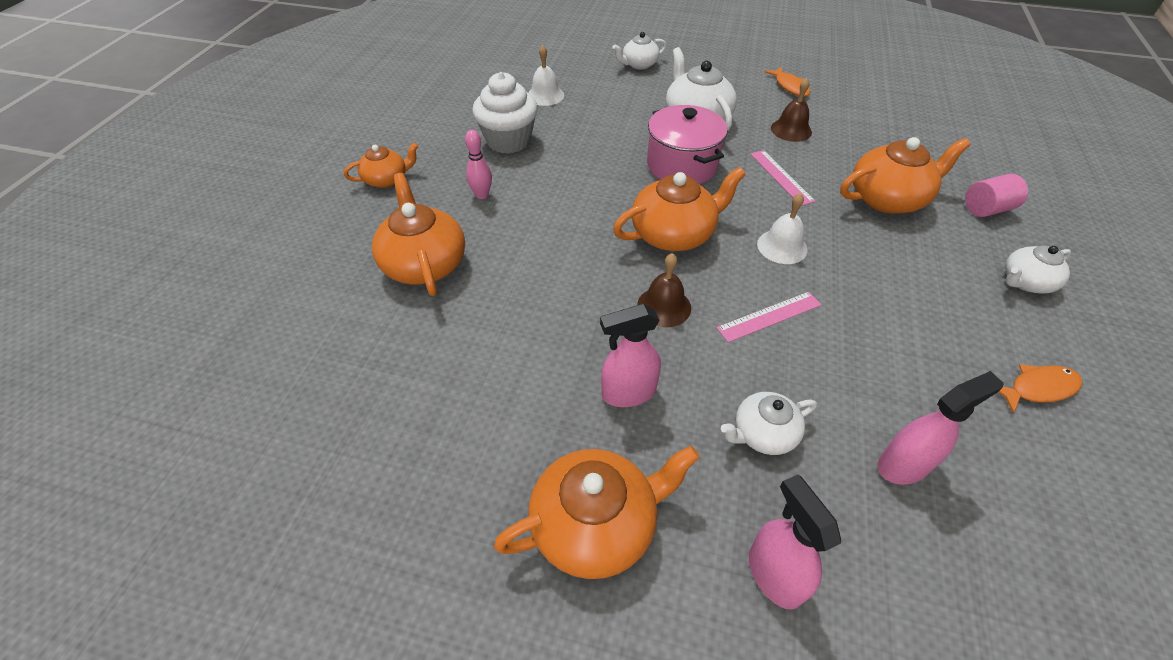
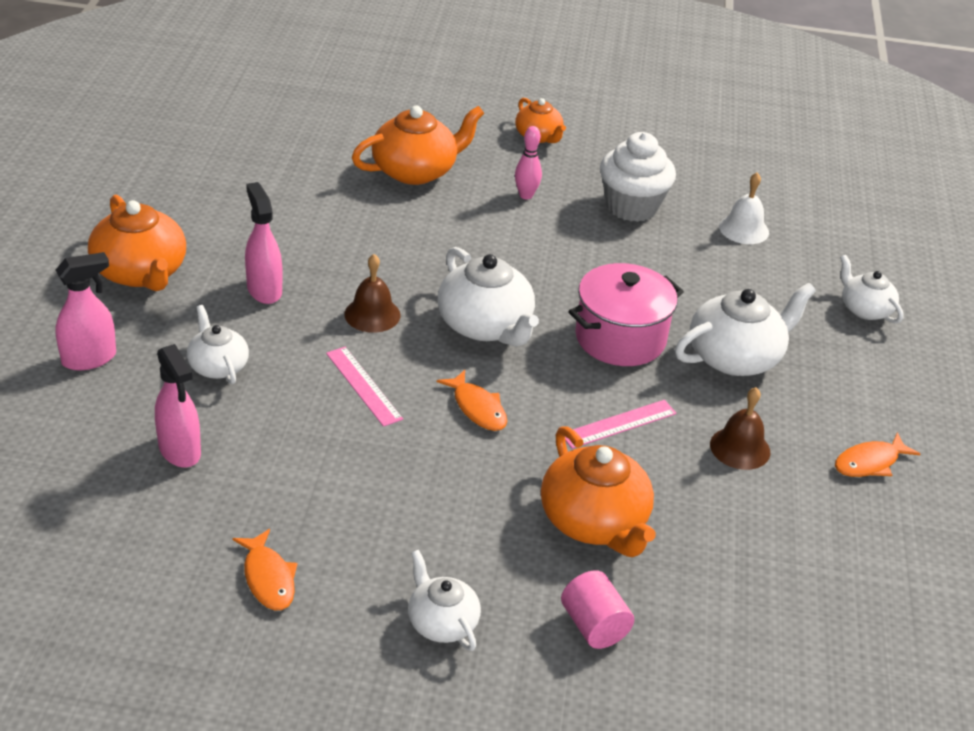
camera: 80 degrees right, 10 degrees down
orange teapot [613,167,746,251] -> white teapot [438,247,539,347]
white bell [757,193,807,264] -> orange fish [437,370,507,431]

